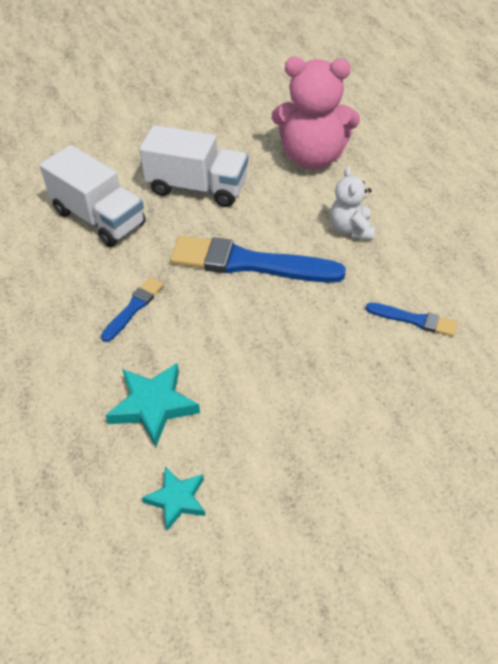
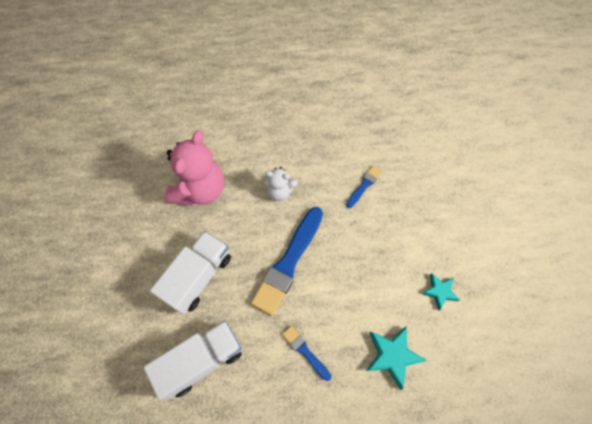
camera: 75 degrees left, 15 degrees up
turquoise star [142,467,206,531] -> turquoise star moved to [422,273,460,311]

